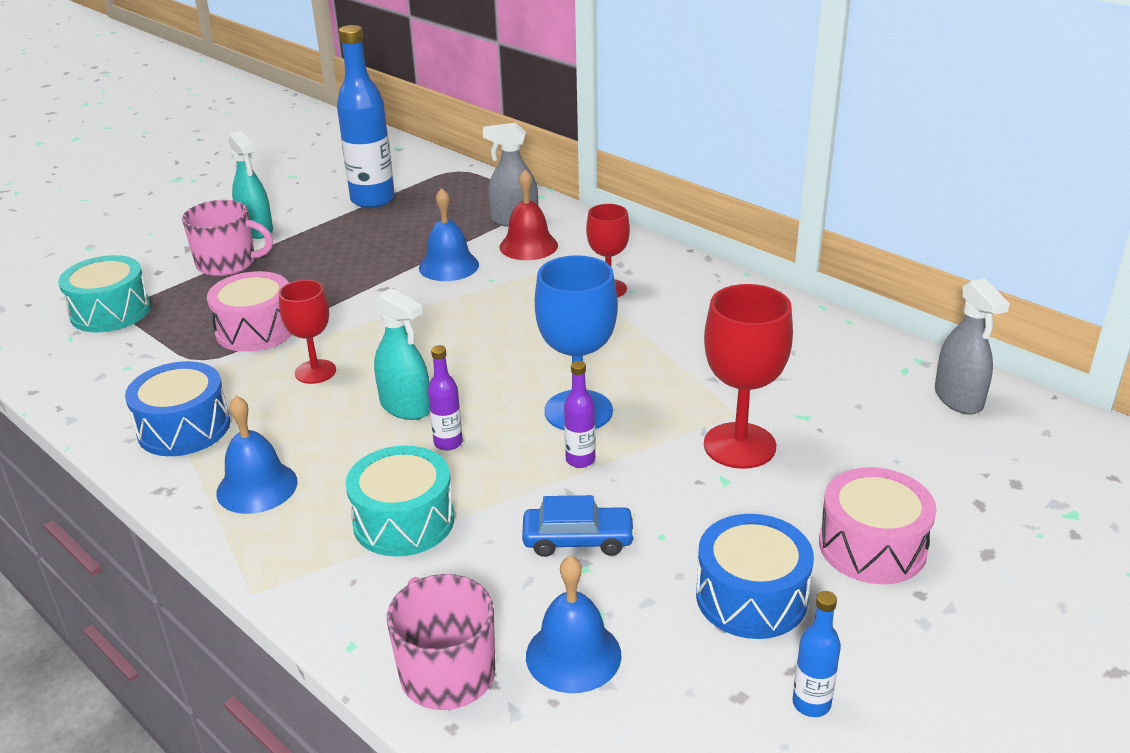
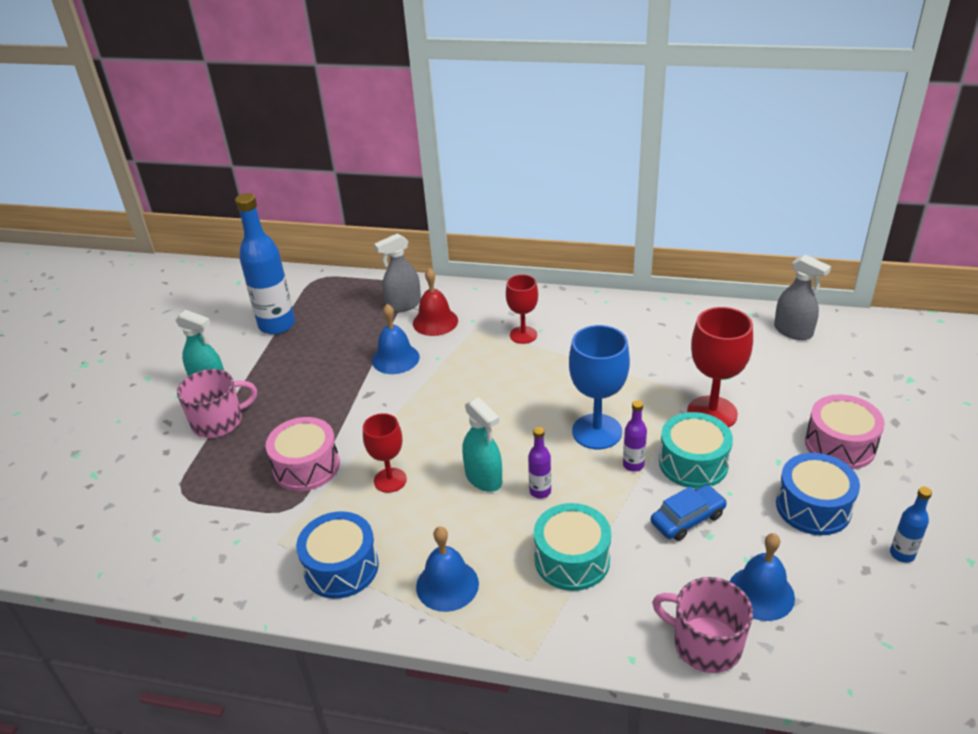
camera: 30 degrees left, 5 degrees up
turquoise drum [58,255,151,332] -> turquoise drum moved to [659,412,733,489]
turquoise spray bottle [374,288,430,420] -> turquoise spray bottle turned 45 degrees clockwise [462,397,502,492]

